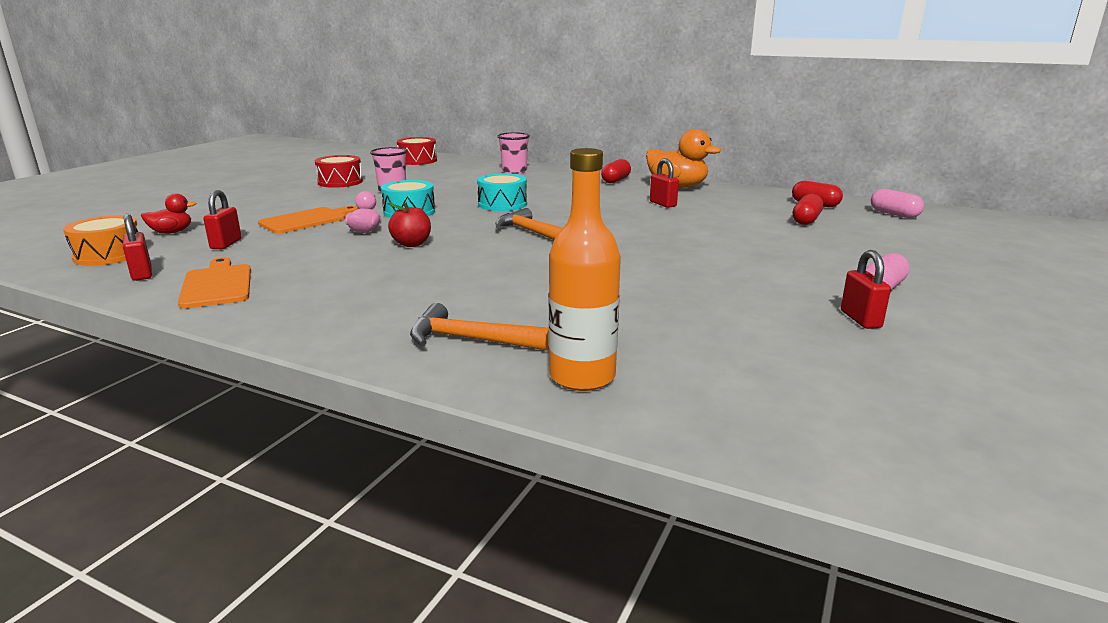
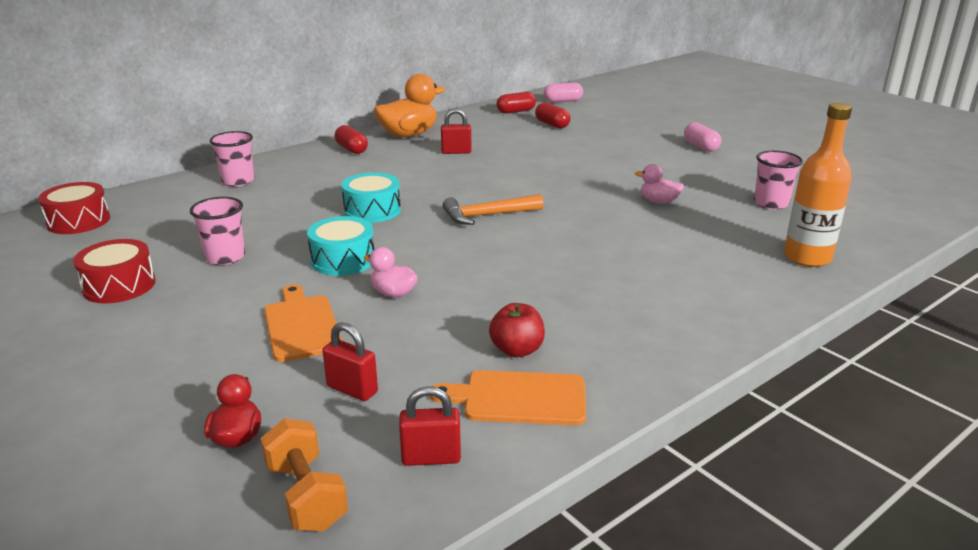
camera: 65 degrees left, 5 degrees up
orange drum [63,215,138,266] -> orange dumbbell [260,418,348,531]
red apple [388,203,431,247] -> red apple moved to [489,303,545,357]
orange hammer [410,303,549,351] -> none
red padlock [841,250,891,329] -> none
none -> pink duck [635,164,684,204]
none -> pink cup [754,150,803,210]

